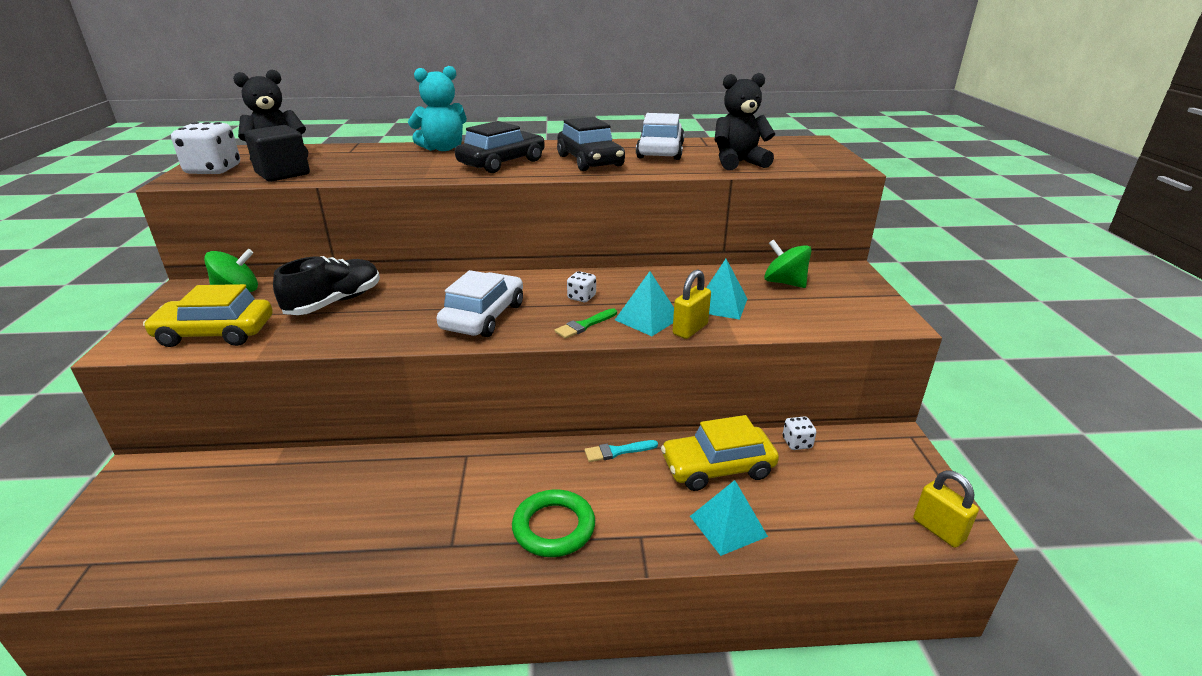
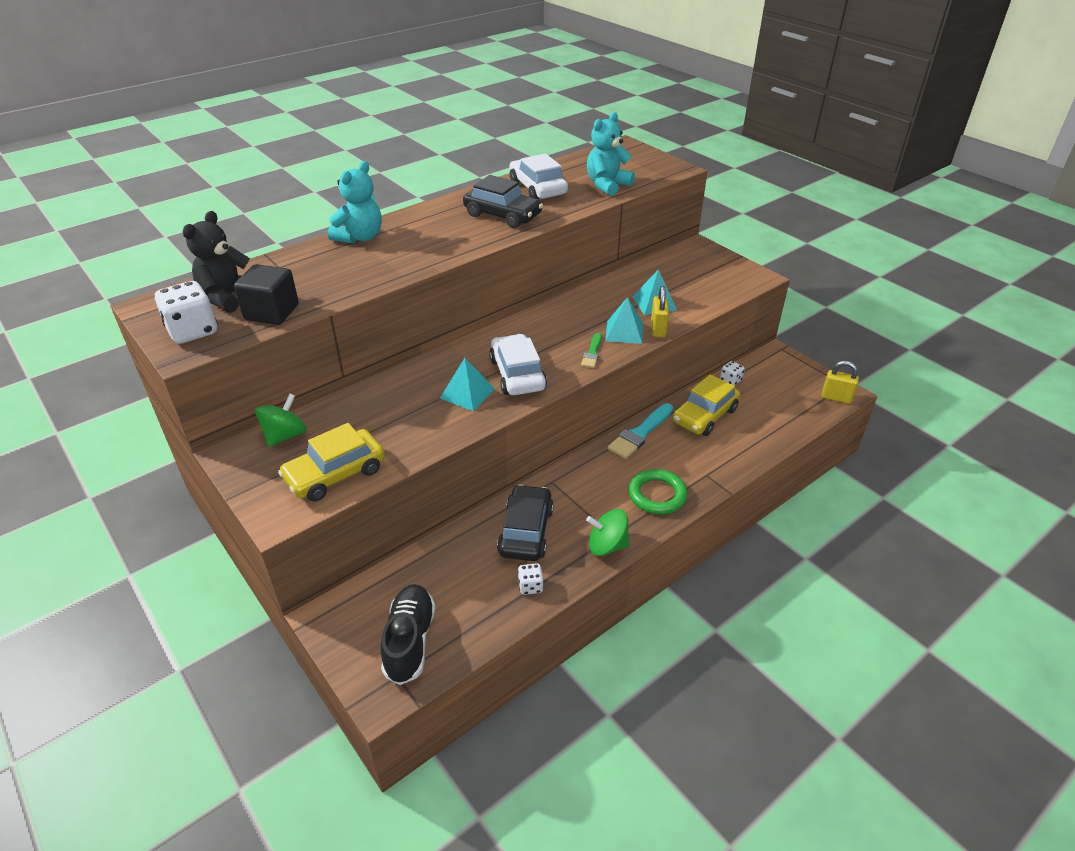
camera: 35 degrees left, 10 degrees up
black shoe [273,256,380,315] -> black shoe moved to [381,584,436,685]
black car [455,121,545,173] -> black car moved to [497,484,554,561]
white dice [567,271,596,302] -> white dice moved to [518,563,544,595]
turquoise brush [585,440,658,462] -> turquoise brush [608,403,673,459], size x1.72
turquoise pyramid [690,480,768,556] -> turquoise pyramid moved to [440,358,495,411]
black teddy bear [715,73,775,170] -> turquoise teddy bear [587,112,635,196]
green spinning top [764,239,812,288] -> green spinning top moved to [586,509,630,556]

